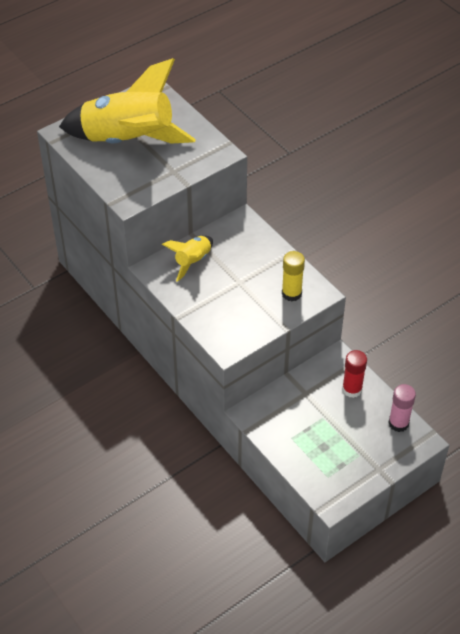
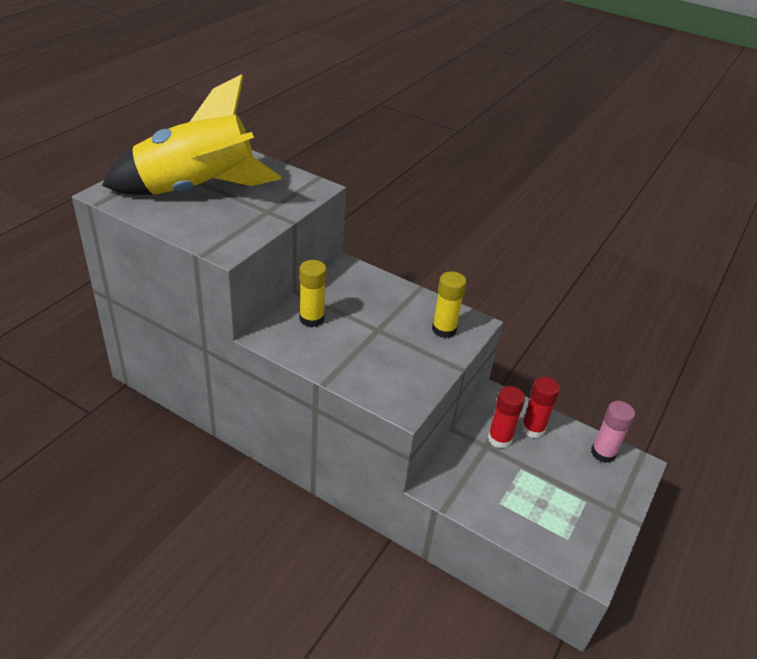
camera: 25 degrees left, 10 degrees down
yellow rocket [162,236,213,282] -> yellow glue stick [299,260,327,327]
none -> red glue stick [488,386,525,449]

